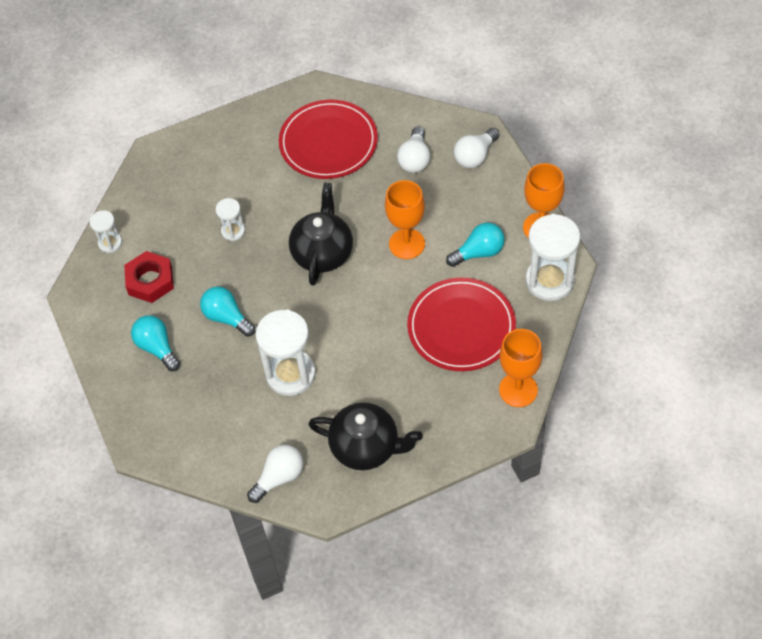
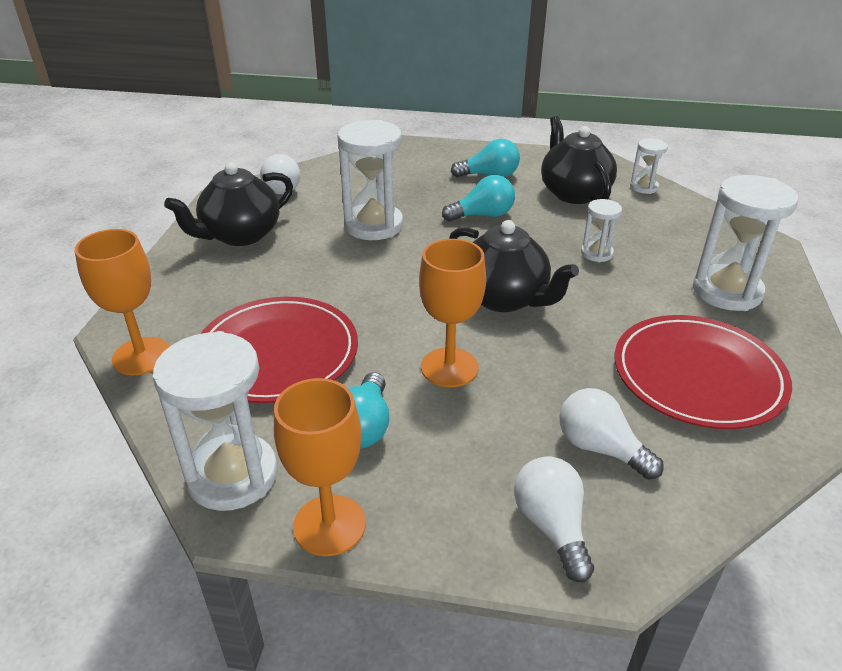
camera: 120 degrees right, 20 degrees down
red nut [124,251,174,303] -> black teapot [541,116,617,204]
none -> white hourglass [693,175,798,311]

